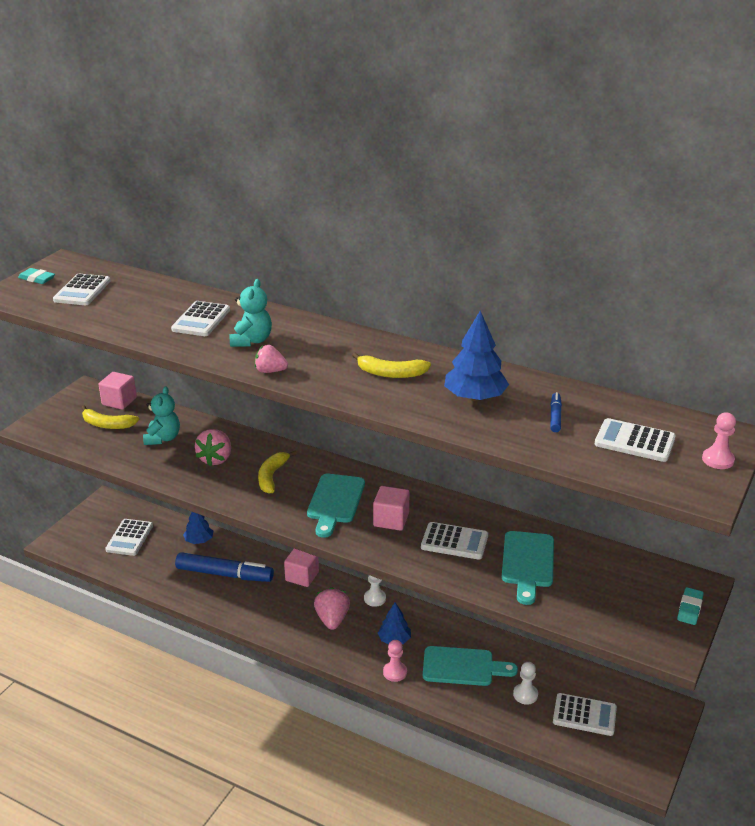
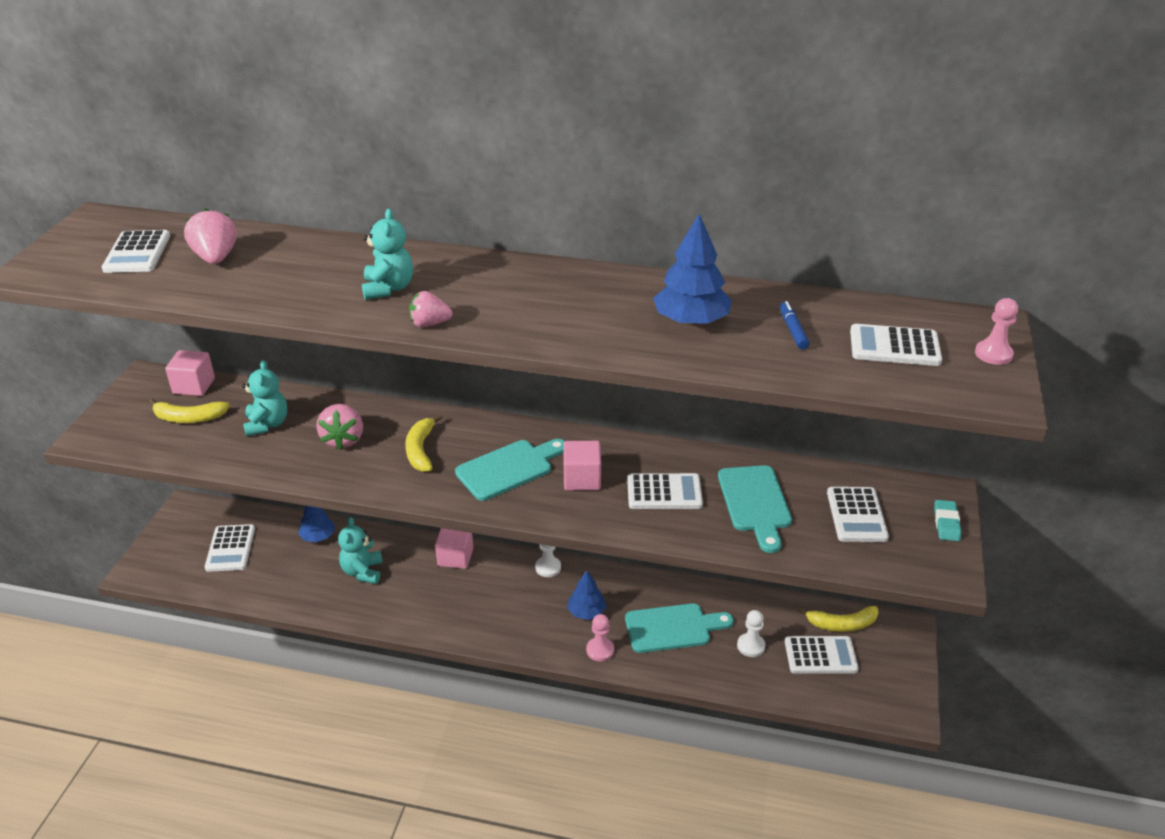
camera: 15 degrees left, 5 degrees up
turquoise eraser [18,268,55,284] -> none
white calculator [171,301,230,336] -> white calculator moved to [827,487,889,542]
blue marker [175,552,274,582] -> turquoise teddy bear [338,517,383,584]
turquoise cutting board [307,474,365,538] -> turquoise cutting board turned 120 degrees counterclockwise [455,439,565,501]
pink strawberry [314,587,350,630] -> pink strawberry moved to [184,208,237,264]
yellow banana [352,353,431,378] -> yellow banana moved to [798,606,878,632]

